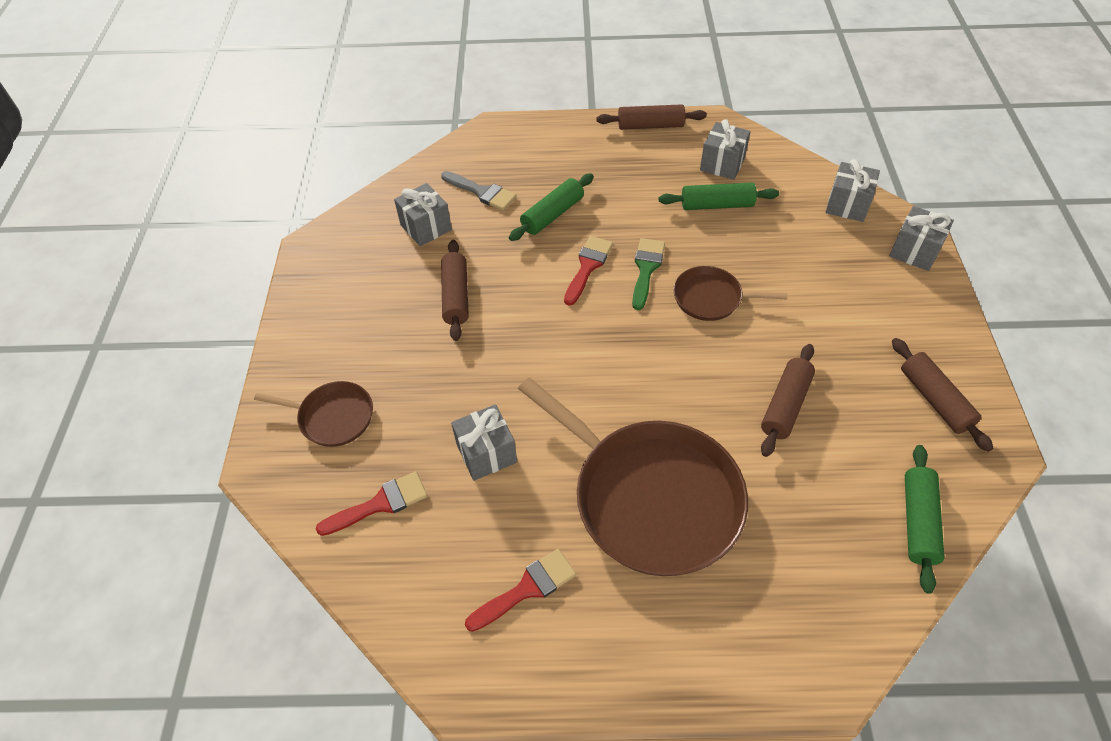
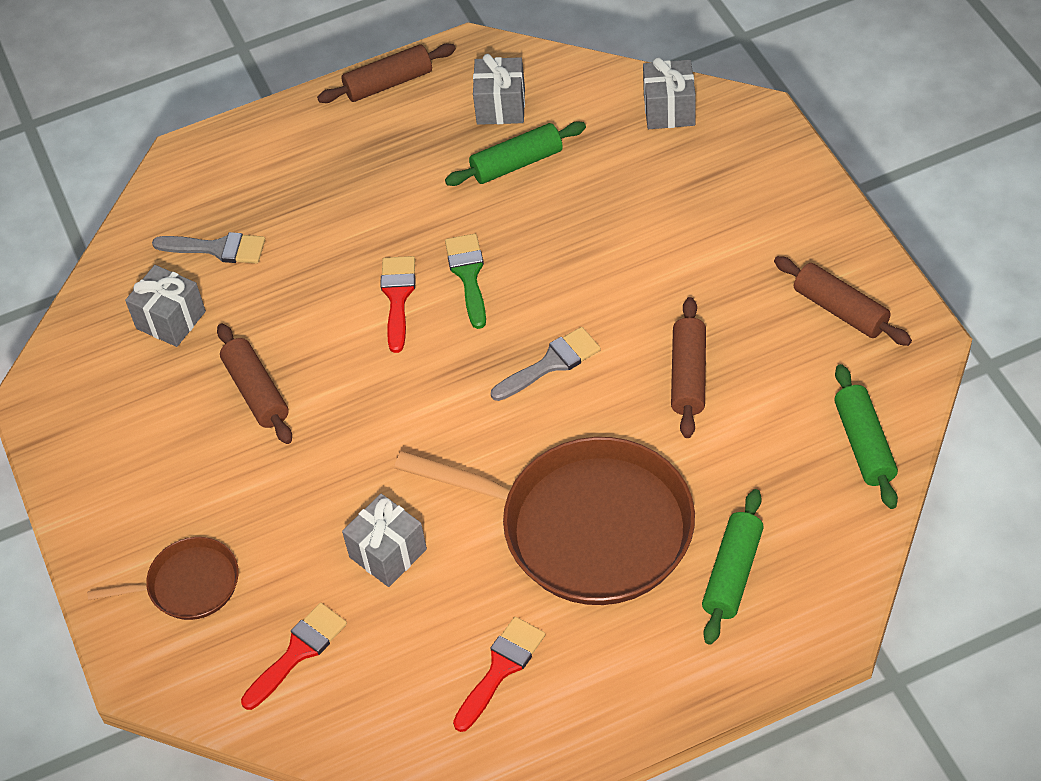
camera: 20 degrees left, 0 degrees up
green rolling pin [509,173,594,241] -> green rolling pin moved to [702,489,764,645]
brown pan [673,266,787,321] -> none
grey gift [889,206,954,271] -> none
none -> grey brush [491,327,601,401]

